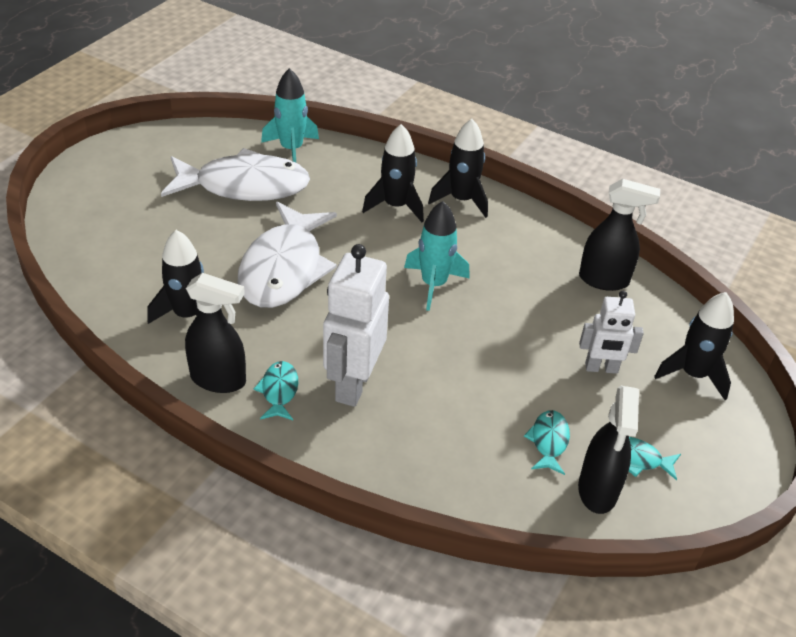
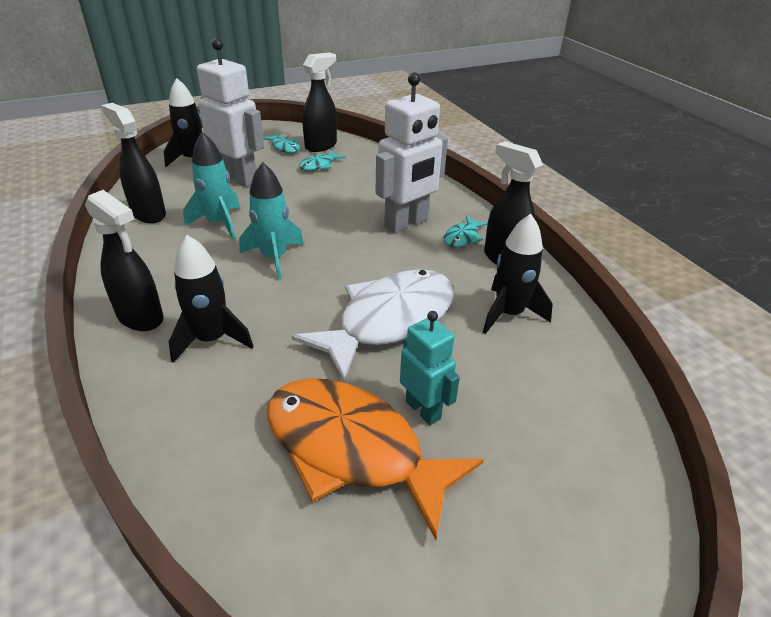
camera: 145 degrees left, 5 degrees down
white fish [161,148,310,201] -> orange fish [267,378,484,540]
turquoise rocket [261,68,319,163] -> turquoise rocket moved to [183,132,240,239]
black rocket [428,119,488,218] -> black spray bottle [85,190,164,331]
white robot [579,291,644,374] -> white robot [197,38,264,187], size x1.68
none -> turquoise robot [400,311,460,425]

